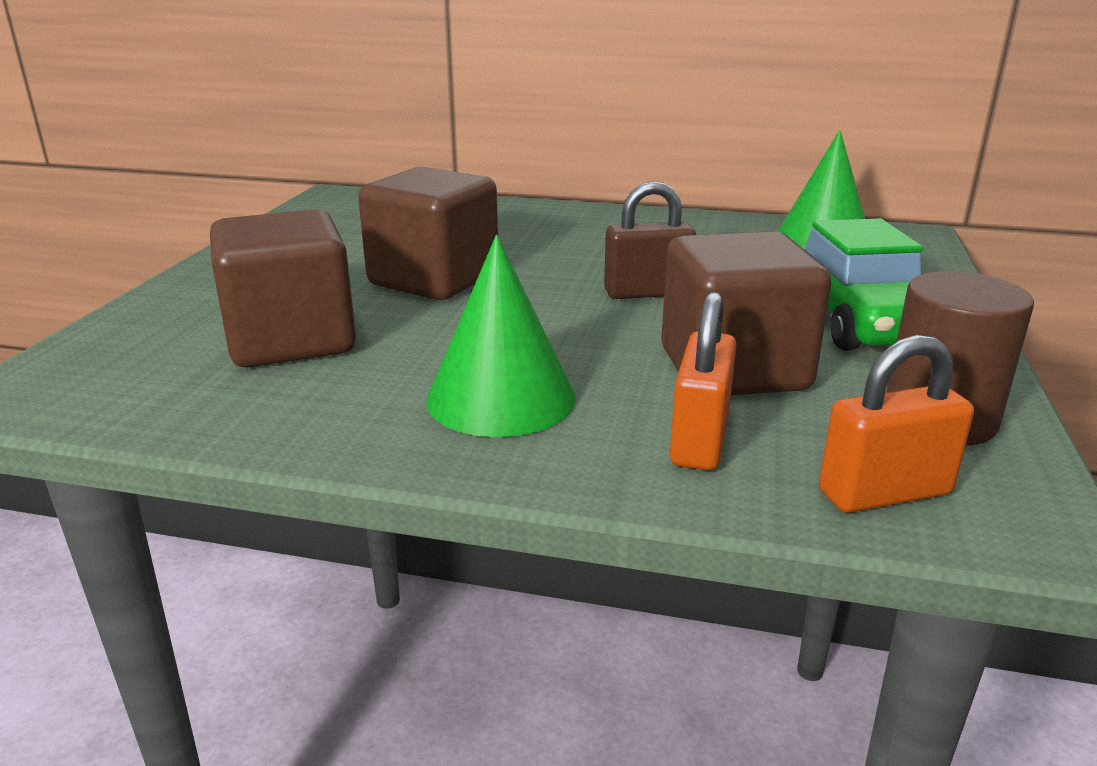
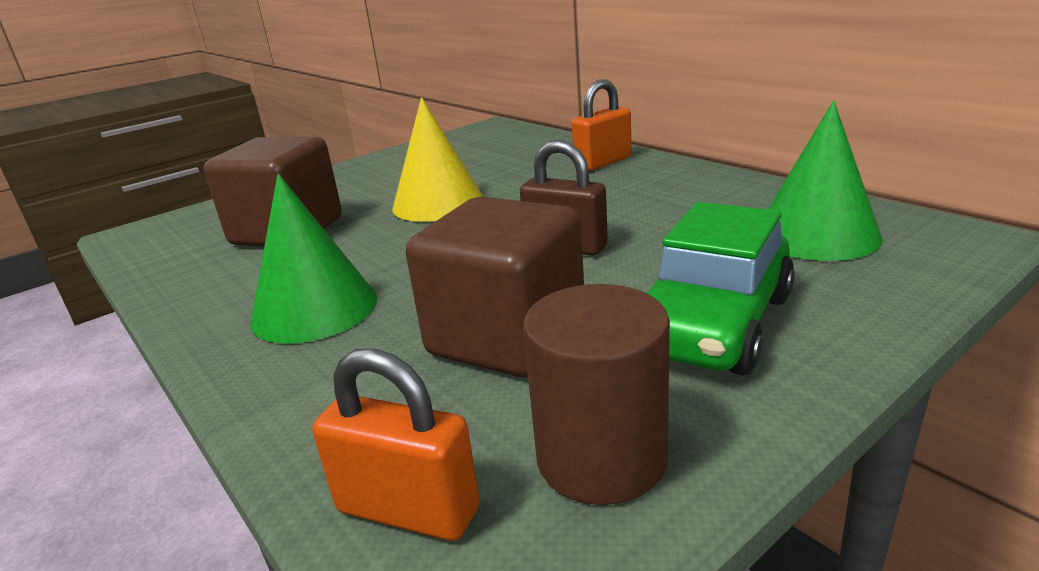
camera: 40 degrees right, 0 degrees up
brown cube [358,166,498,300] -> yellow cone [392,97,484,222]
orange padlock [670,291,736,471] -> orange padlock moved to [572,79,631,171]

